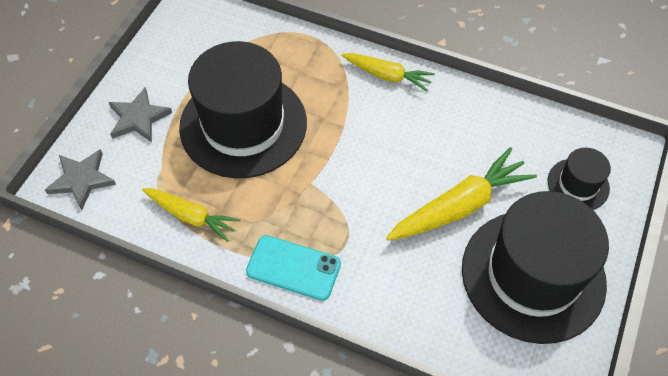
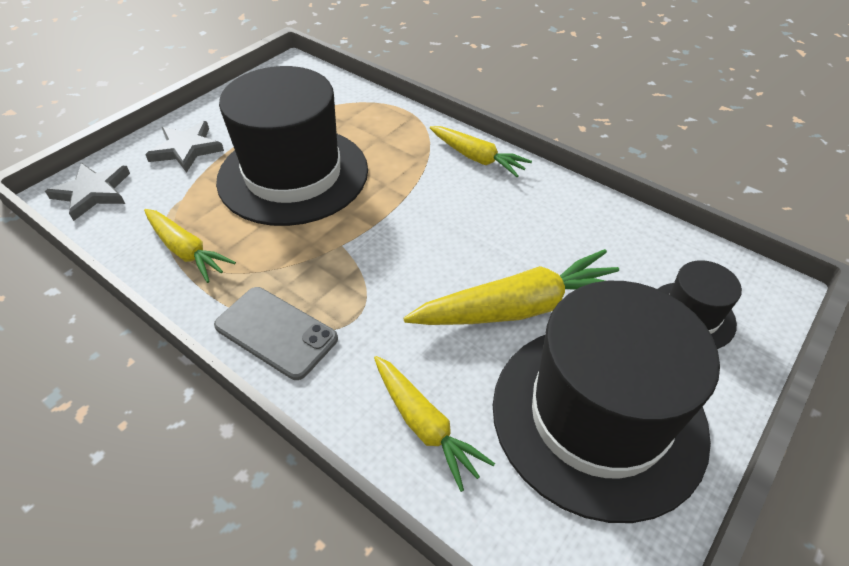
camera: 15 degrees right, 10 degrees down
turquoise phone [246,235,341,301] -> grey phone [214,287,338,380]
none -> yellow carrot [374,356,495,492]

